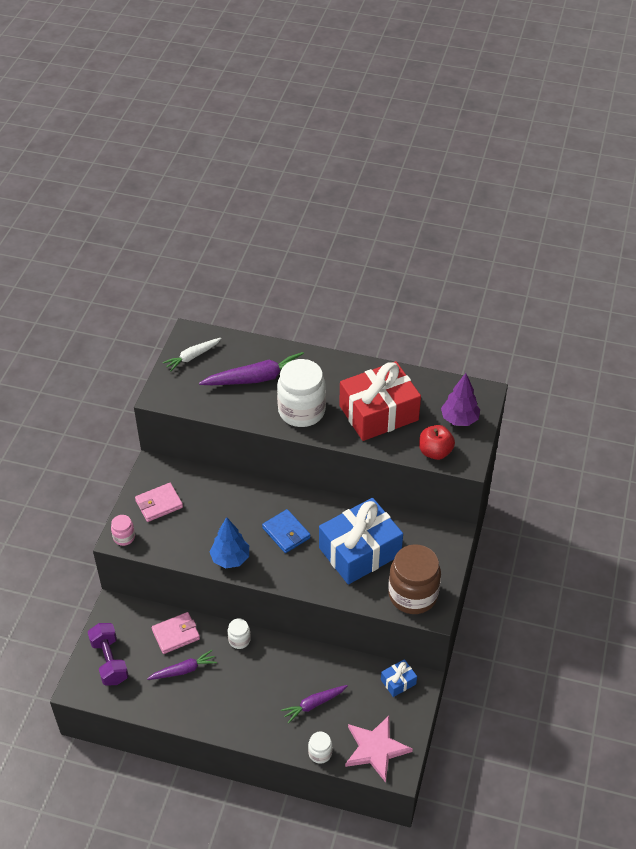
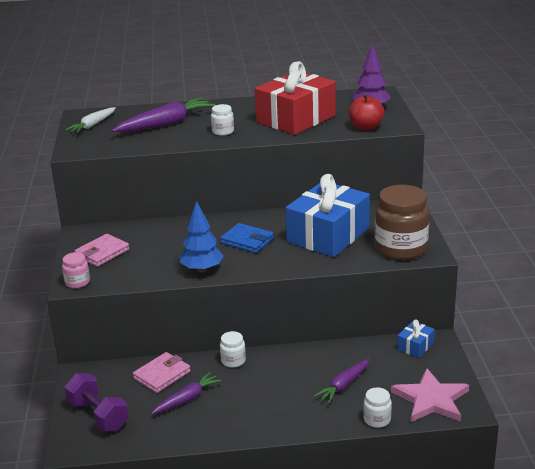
camera: 20 degrees left, 20 degrees down
white jar [277,359,326,427] -> white jar [211,104,234,136], size x0.46

